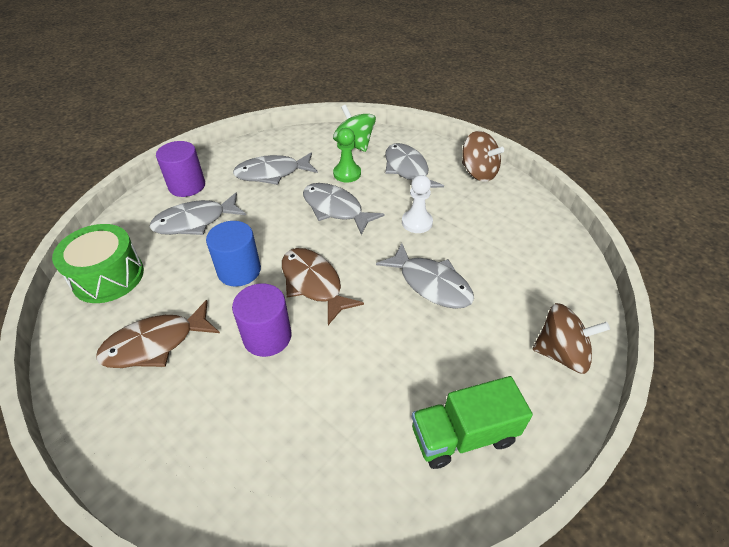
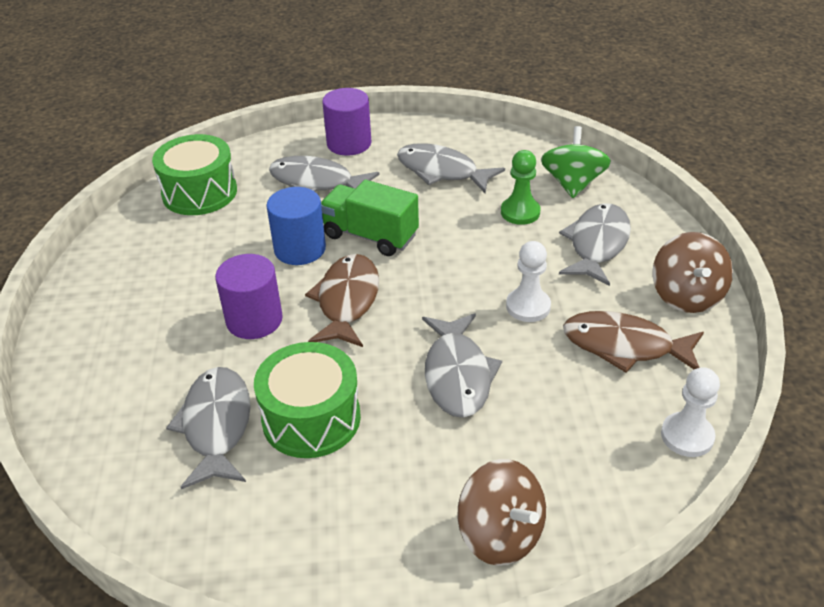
camera: 45 degrees right, 5 degrees down
brown fish [96,300,220,368] -> brown fish moved to [563,311,704,373]
grey fish [303,183,385,235] -> grey fish moved to [166,367,251,489]
green truck [412,376,533,469] -> green truck moved to [321,180,419,256]
none -> green drum [254,342,361,458]
none -> white pawn [661,367,720,457]

